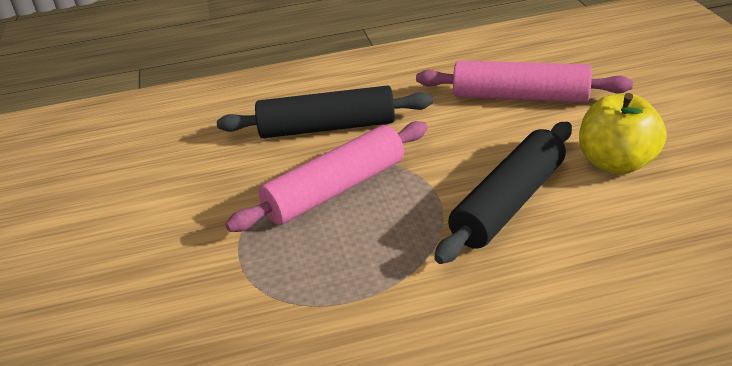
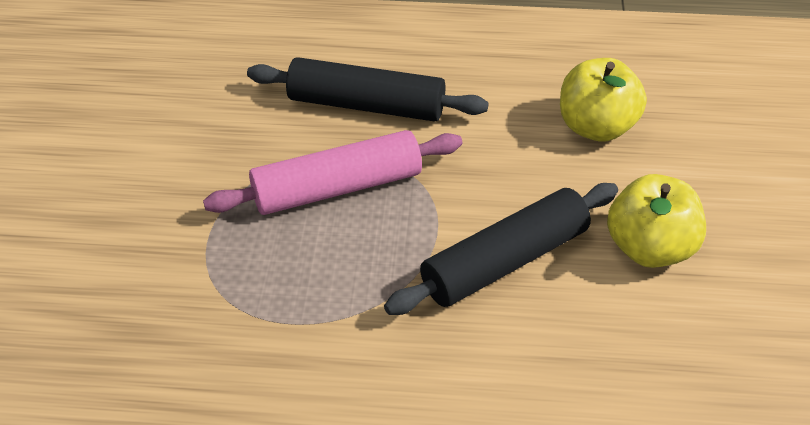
camera: 15 degrees right, 10 degrees up
pink rolling pin [416,61,633,102] -> yellow apple [560,58,647,142]

